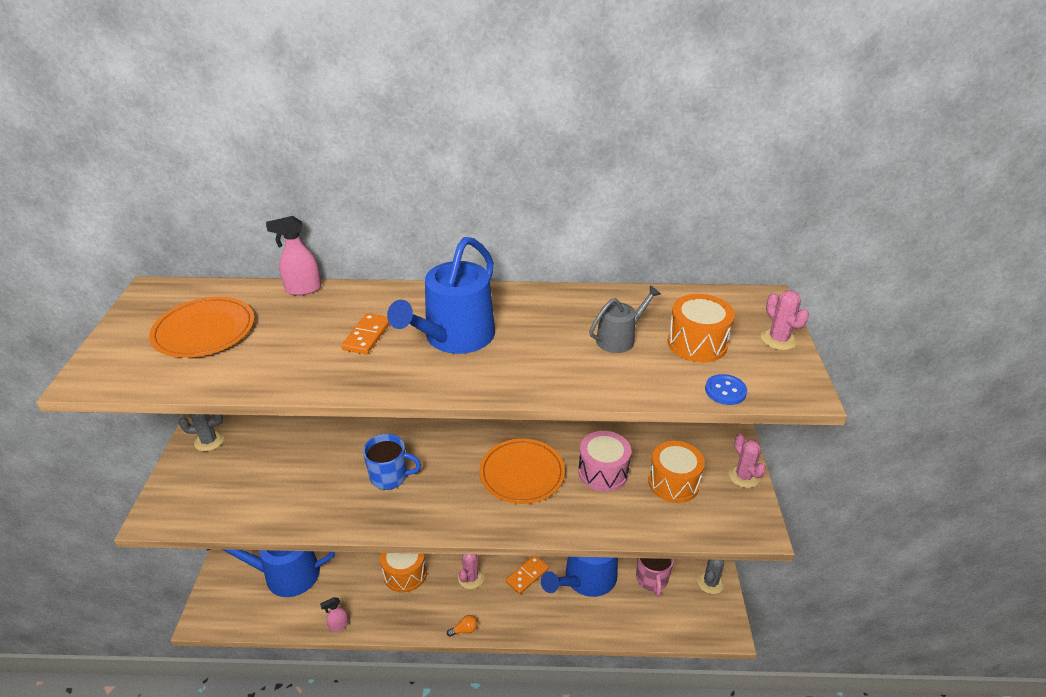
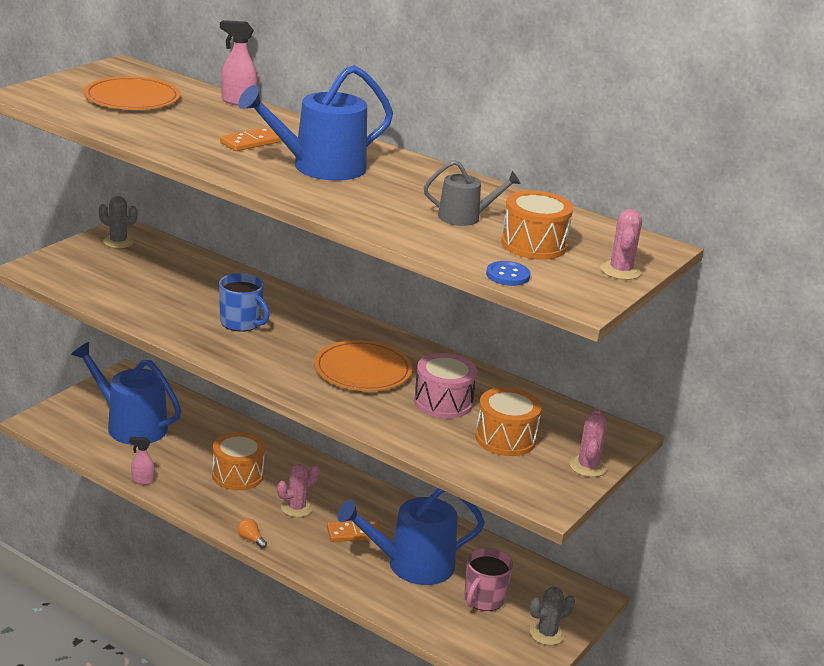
camera: 30 degrees right, 10 degrees down
orange light bulb [447,615,478,637] -> orange light bulb turned 150 degrees counterclockwise [237,518,267,548]

